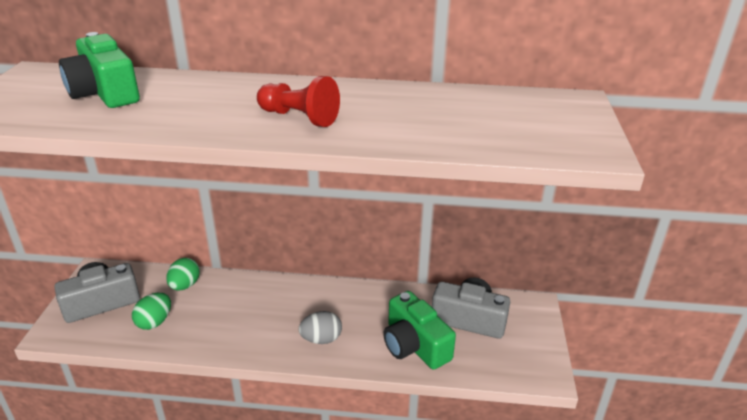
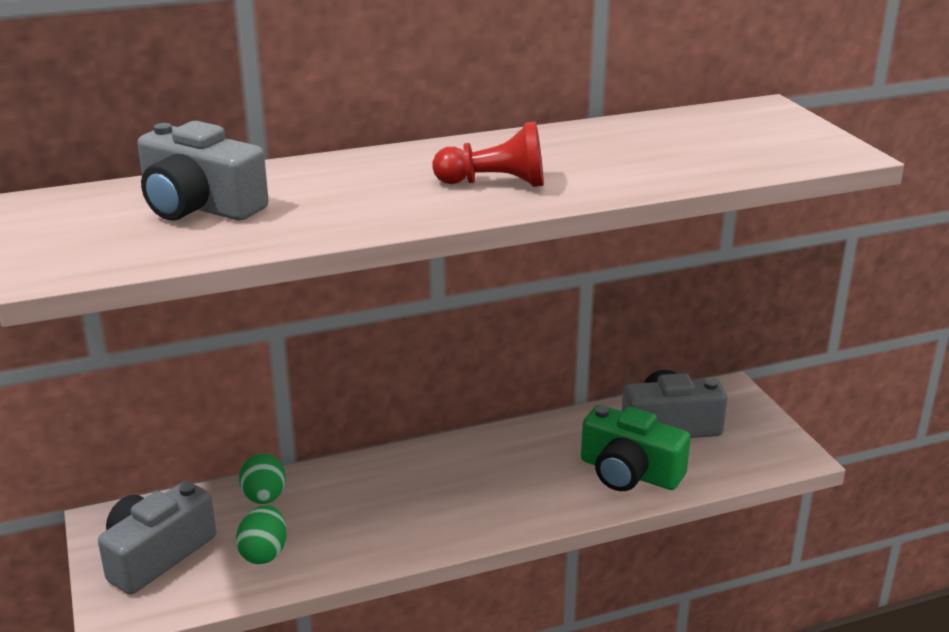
camera: 25 degrees left, 5 degrees down
green camera [59,32,140,108] -> grey camera [138,121,269,221]
grey egg [299,311,342,344] -> none

